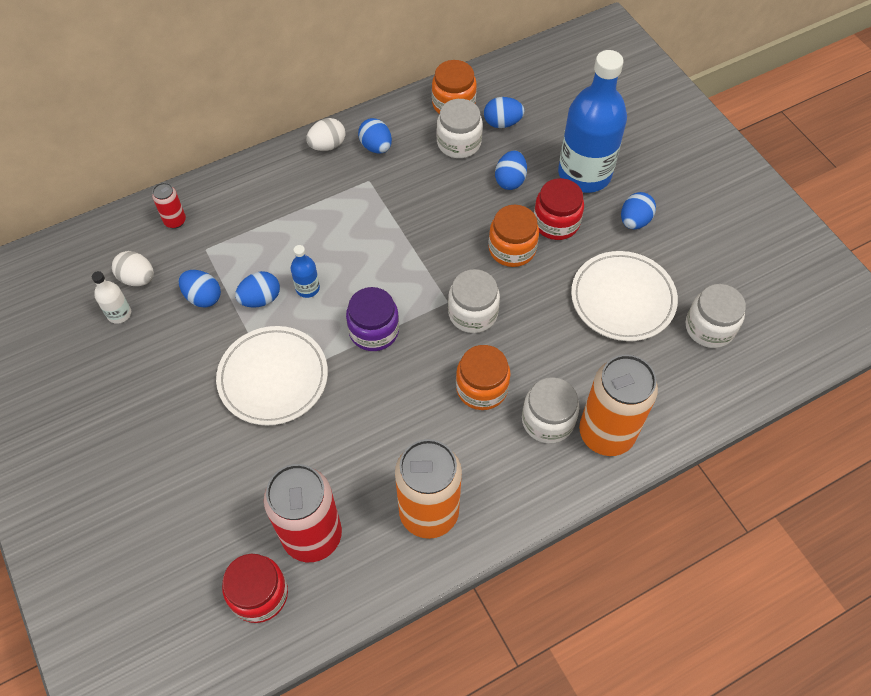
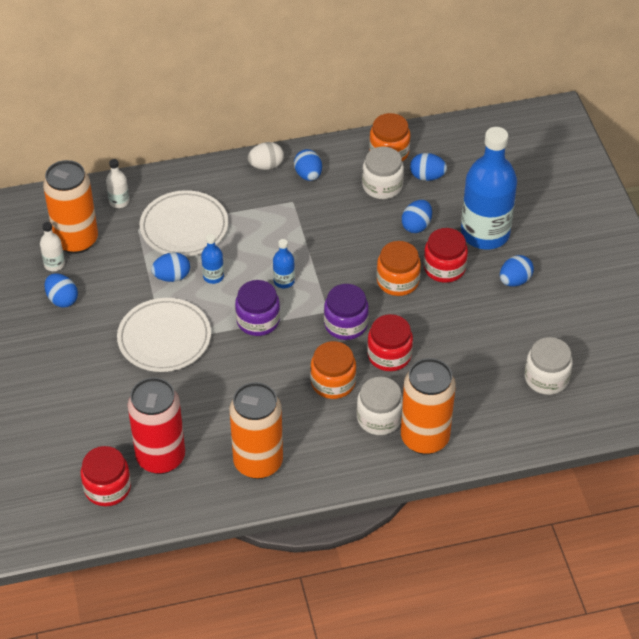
camera: 15 degrees right, 10 degrees down
white egg [112,251,154,286] -> orange can [43,160,98,254]
red can [152,183,186,229] -> white bottle [106,159,129,208]
blue egg [179,270,221,308] -> blue egg moved to [44,273,78,308]
white jar [448,269,500,333] -> purple jar [324,284,369,340]
white plate [571,251,678,341] -> white plate moved to [140,190,228,257]
none -> blue bottle [273,239,295,289]
none -> red jar [367,314,413,371]

